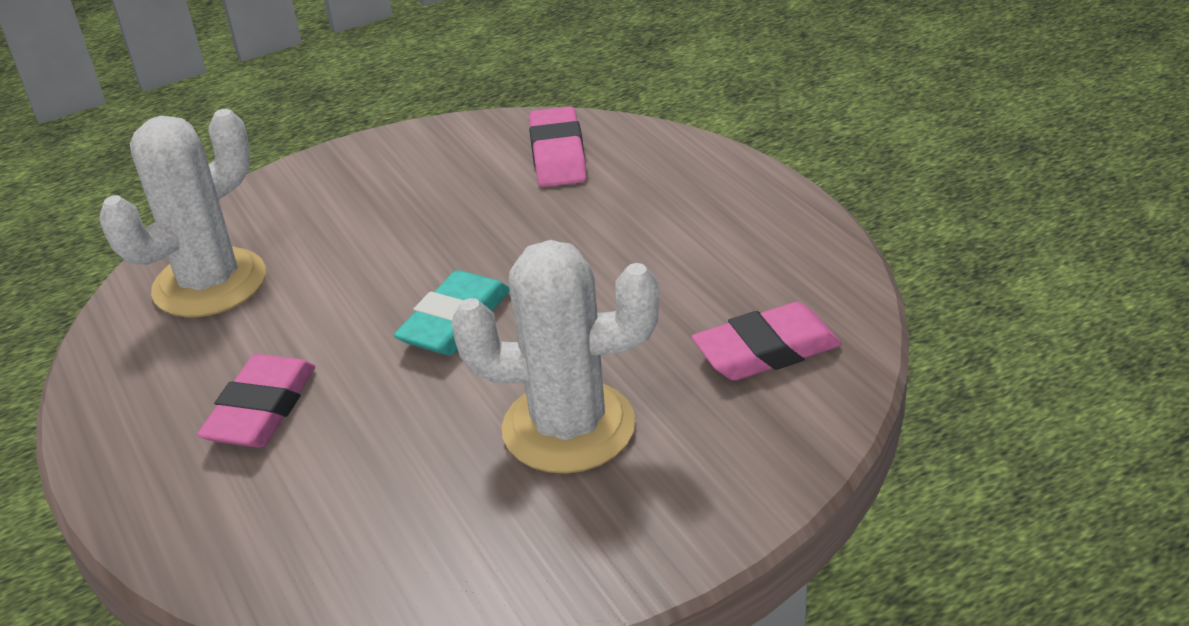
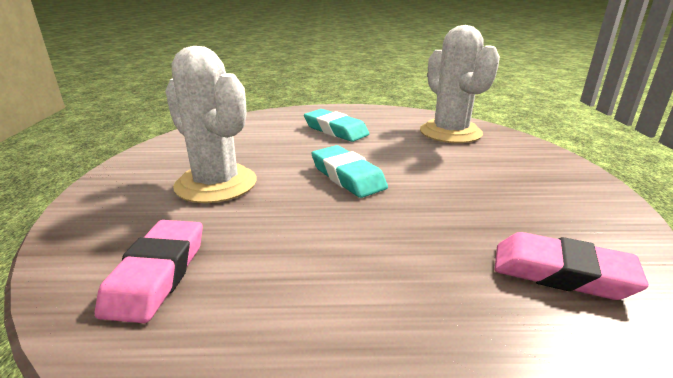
camera: 115 degrees right, 10 degrees down
pink eraser [197,354,315,447] -> turquoise eraser [304,109,369,142]
white cactus [452,240,659,474] -> white cactus turned 75 degrees counterclockwise [165,46,257,203]

